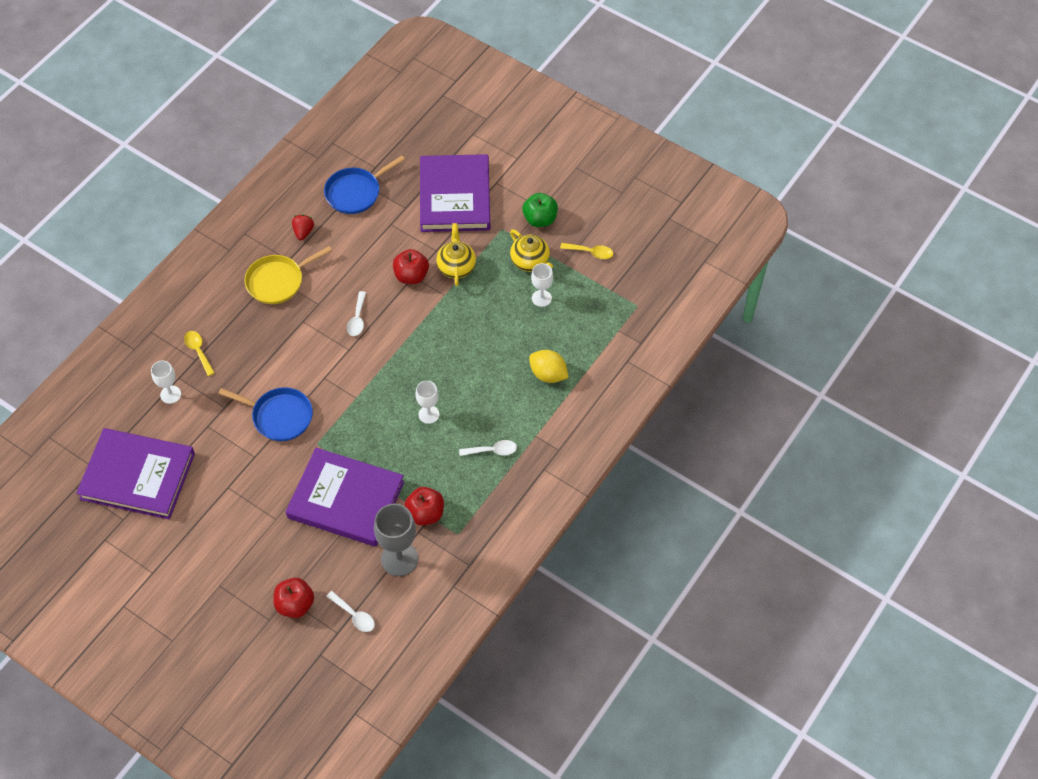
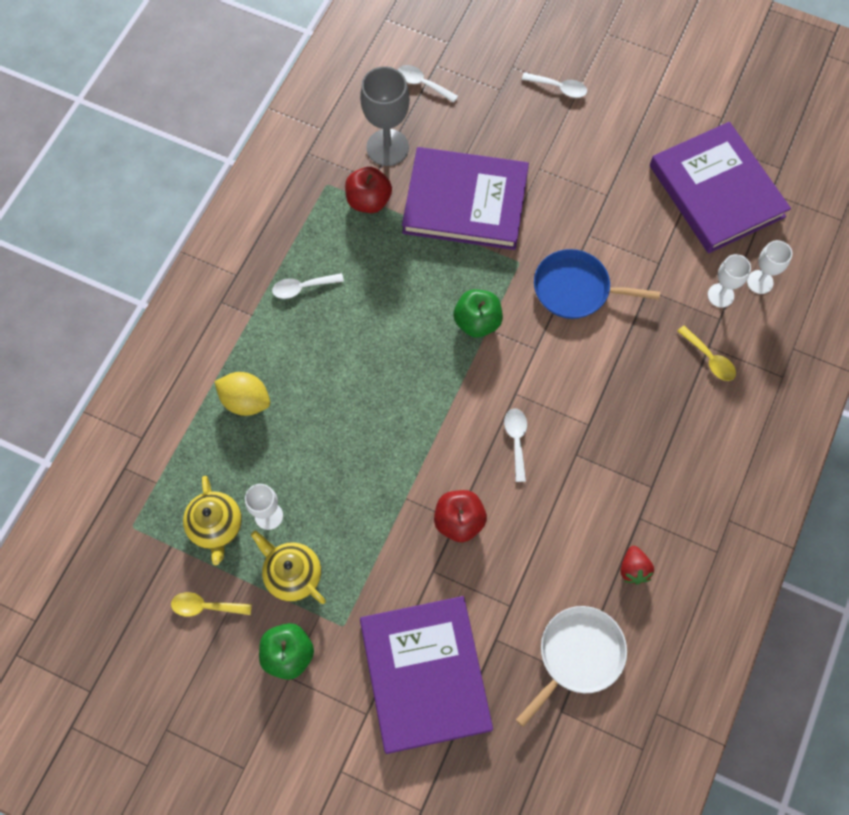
camera: 170 degrees right, 10 degrees up
purple book [76,428,195,519] -> purple book turned 60 degrees clockwise [650,122,791,253]
yellow pan [244,246,332,304] -> none
red apple [273,578,314,618] -> none
blue pan [324,155,405,214] -> white pan [516,606,627,727]
white goblet [415,381,439,424] -> white goblet moved to [747,240,792,294]
yellow teapot [436,223,476,286] -> yellow teapot moved to [183,476,242,565]
none -> green apple [453,289,503,338]
none -> white spoon [522,72,587,98]

